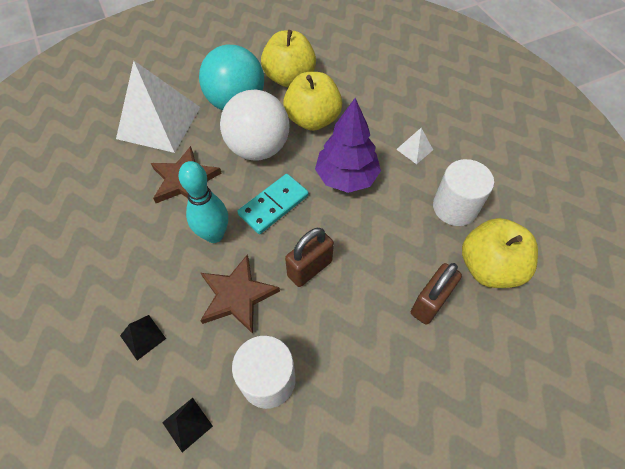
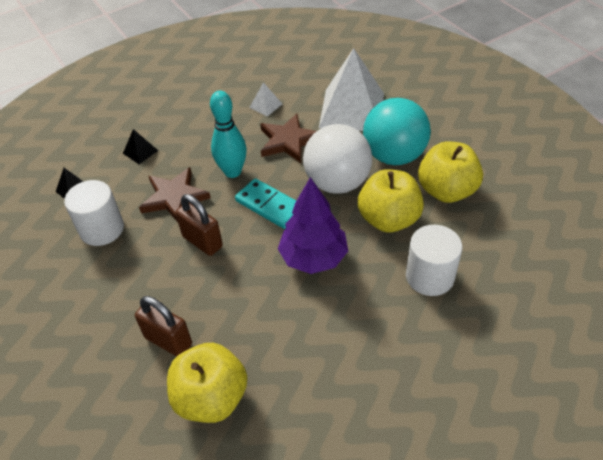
camera: 85 degrees right, 10 degrees down
white pyramid [396,128,433,164] -> white pyramid moved to [249,82,282,117]
white cylinder [433,159,494,226] -> white cylinder moved to [406,225,462,296]

